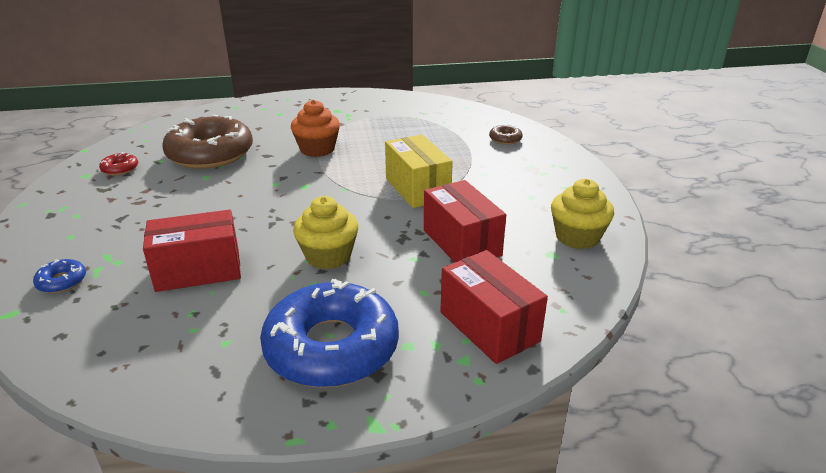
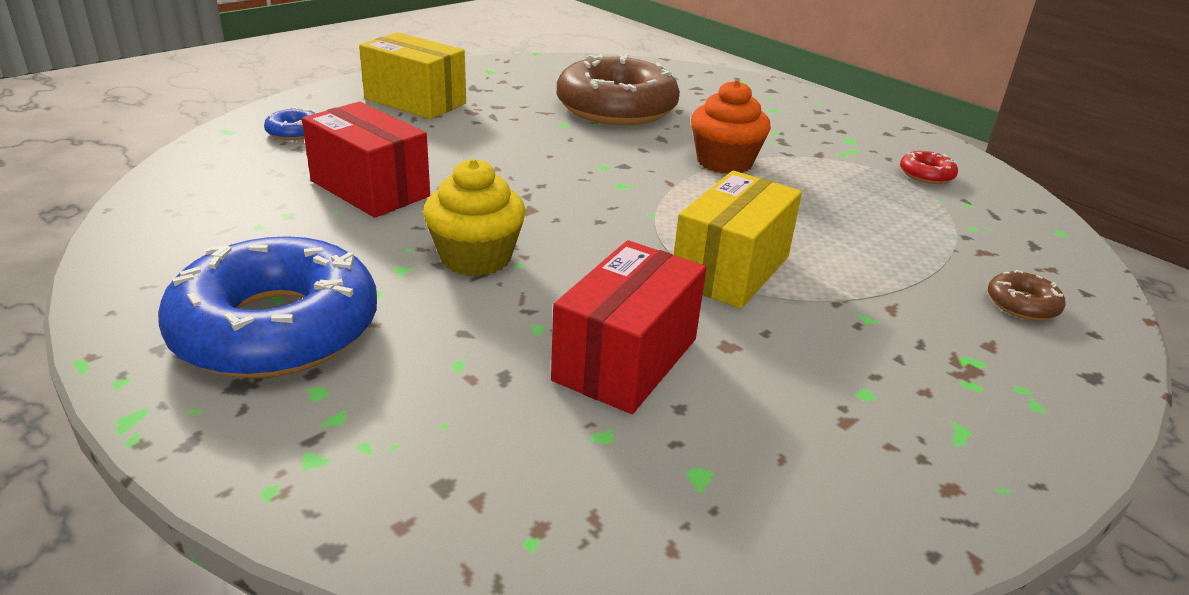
camera: 55 degrees right, 0 degrees up
red donut [99,152,138,175] -> red donut moved to [900,151,958,184]
red box [440,250,548,364] -> none
yellow cupcake [551,179,614,249] -> none
none -> yellow box [359,32,466,119]

